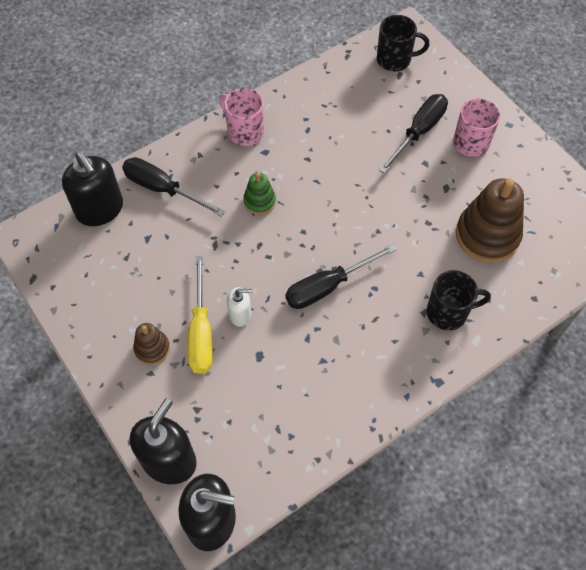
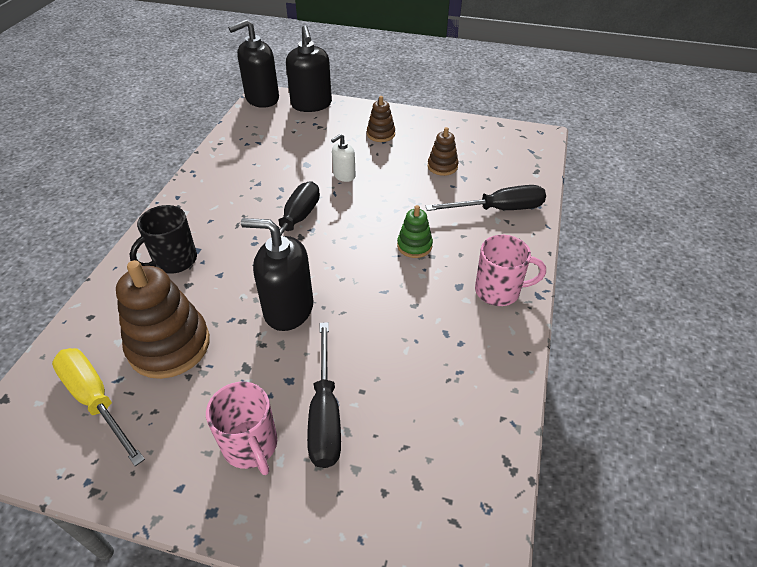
camera: 140 degrees right, 15 degrees down
black soap dispenser [62,152,123,226] -> black soap dispenser moved to [241,218,313,331]
yellow screwdriver [187,256,213,374] -> yellow screwdriver moved to [52,348,145,466]
black mug [377,15,429,71] -> none
none -> brown stacking toy [428,127,458,176]

